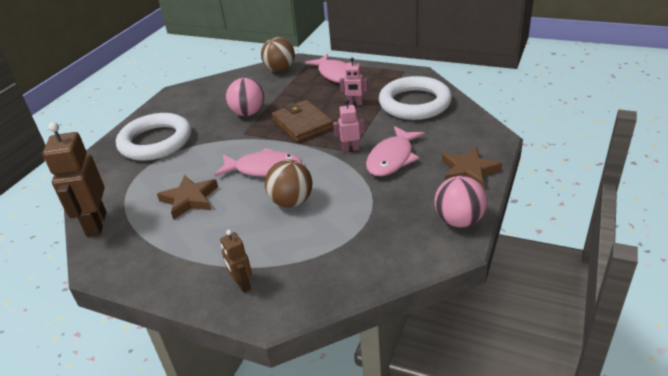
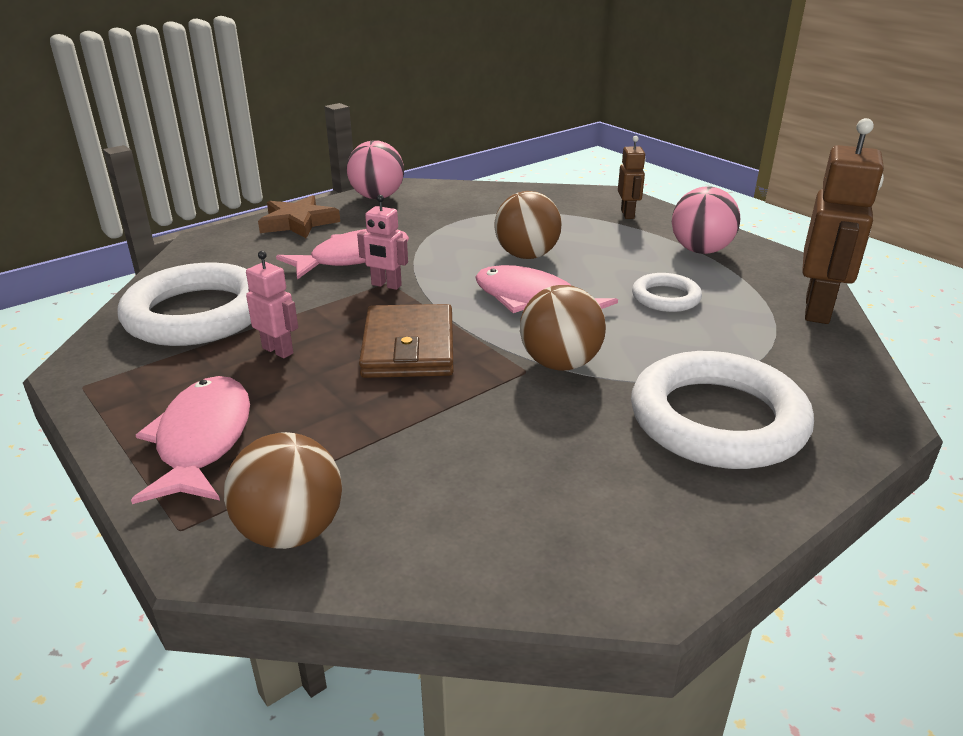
camera: 155 degrees left, 5 degrees down
brown star [157,175,218,220] -> white ring [632,273,702,312]
pink ball [226,78,264,116] -> pink ball moved to [672,186,740,254]
none -> brown ball [520,285,606,371]

